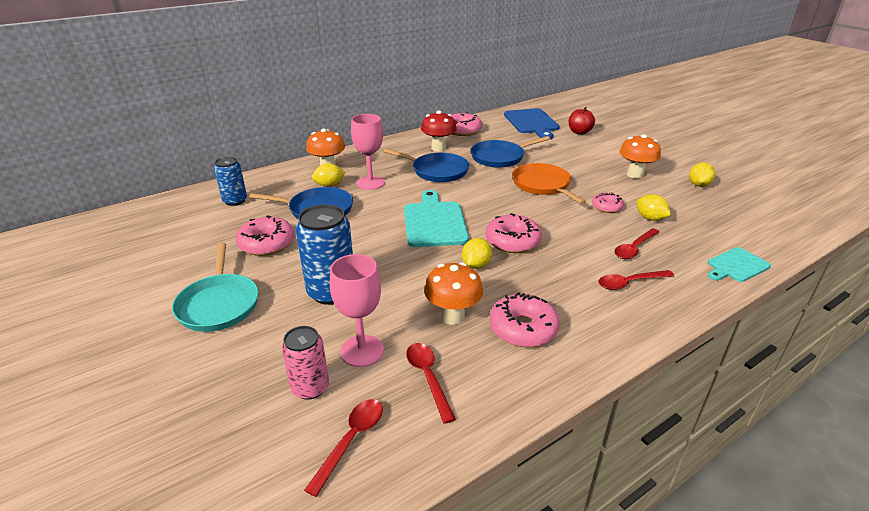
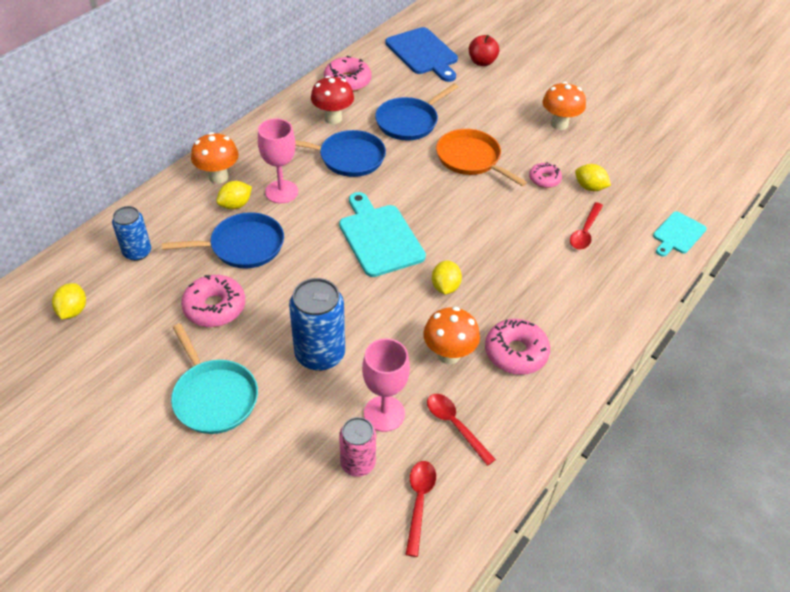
camera: 20 degrees left, 15 degrees up
pink donut [486,213,542,253] -> none
red spoon [598,270,674,290] -> none
yellow lemon [689,163,715,187] -> yellow lemon moved to [52,283,86,319]

